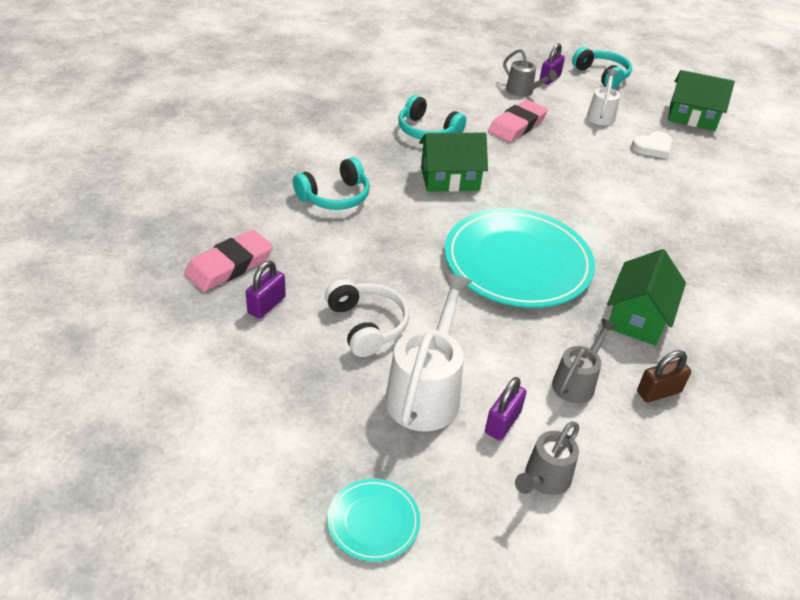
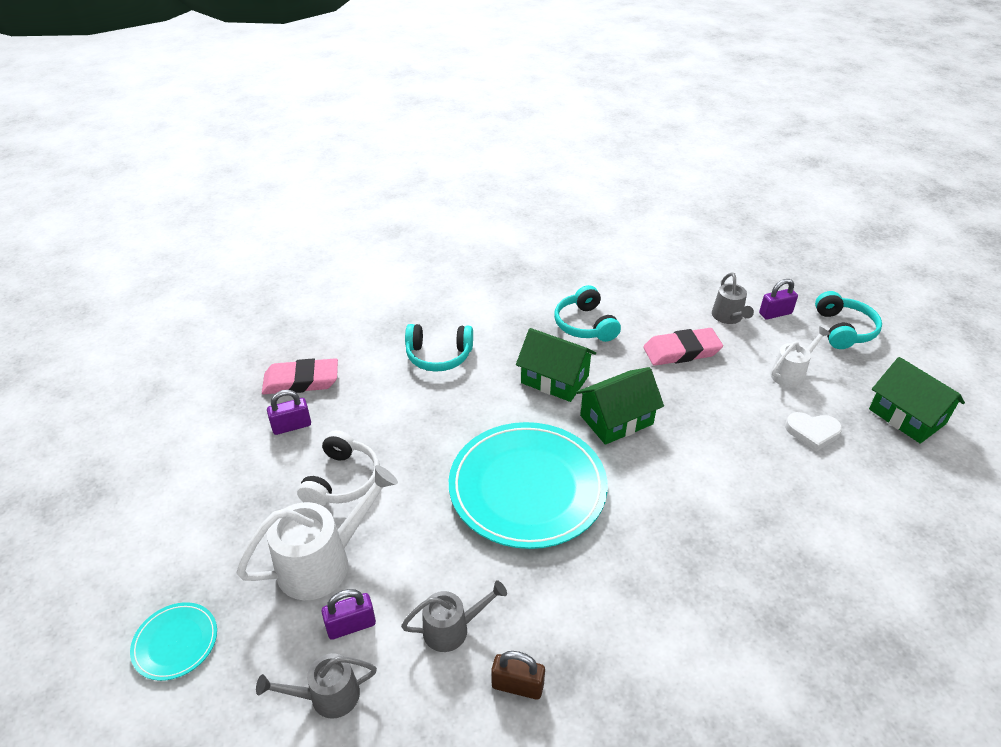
camera: 40 degrees right, 0 degrees up
green house [607,249,686,346] -> green house moved to [576,367,664,445]

